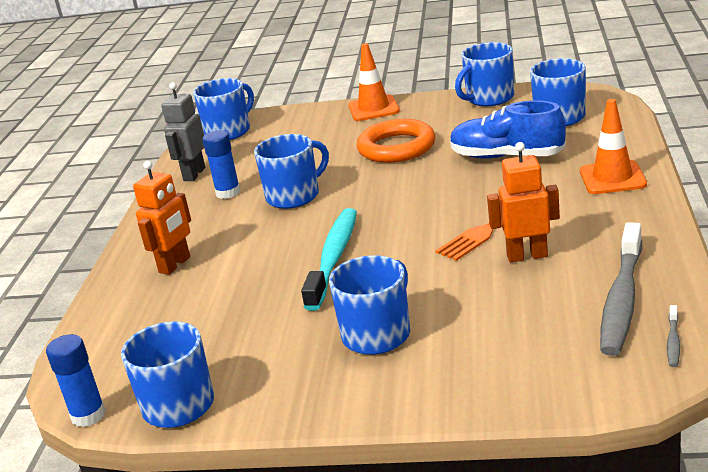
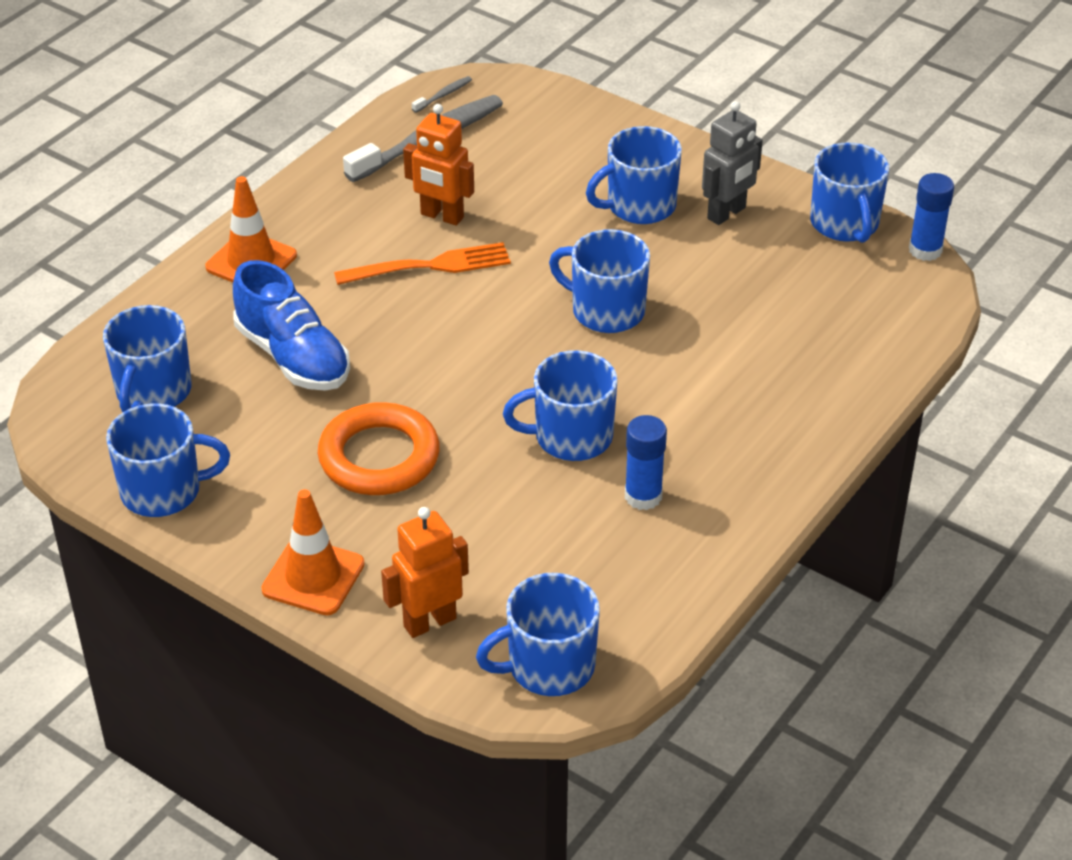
camera: 155 degrees left, 15 degrees up
orange robot [133,161,191,275] -> orange robot moved to [381,507,469,638]
grey robot [161,82,205,181] -> grey robot moved to [702,101,763,225]
turquoise toothbrush [301,208,357,311] -> blue mug [549,229,650,333]

